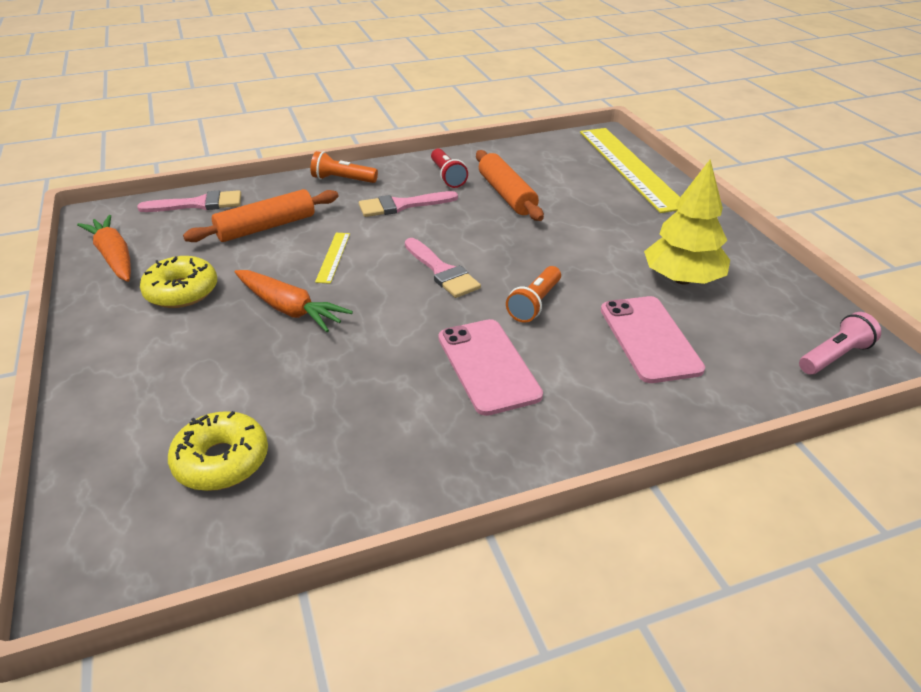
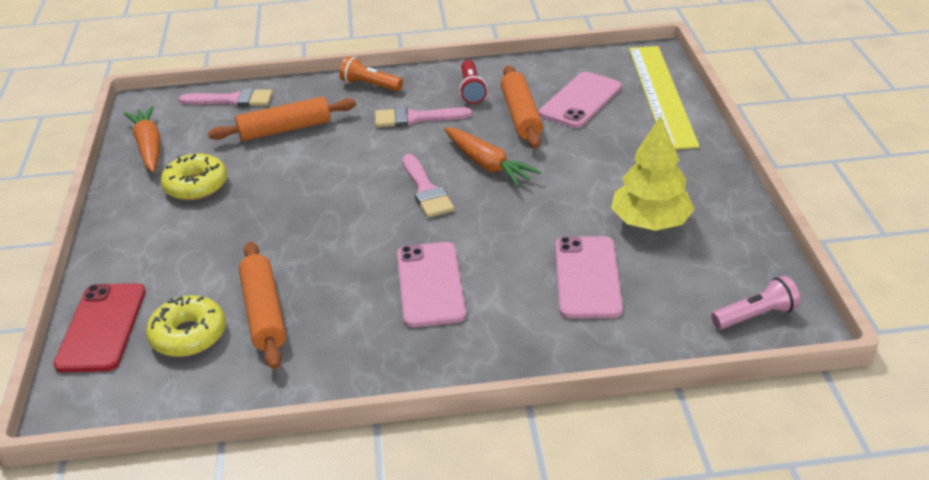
camera: 15 degrees right, 0 degrees up
orange carrot [235,270,353,332] -> orange carrot moved to [444,127,541,187]
yellow ruler [315,233,350,284] -> none
orange flashlight [506,266,561,323] -> none
none -> red phone [53,283,145,372]
none -> orange rolling pin [239,242,286,369]
none -> pink phone [539,72,622,128]

